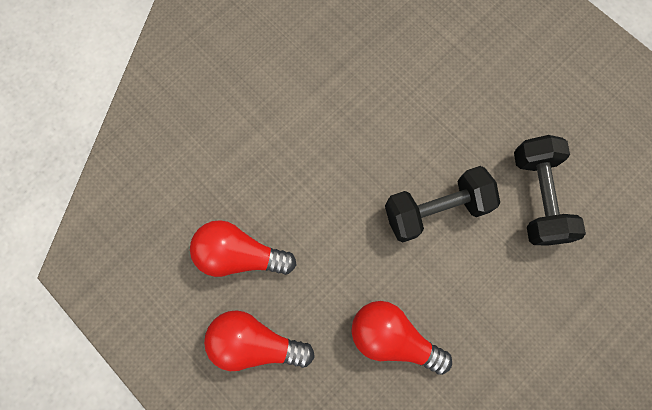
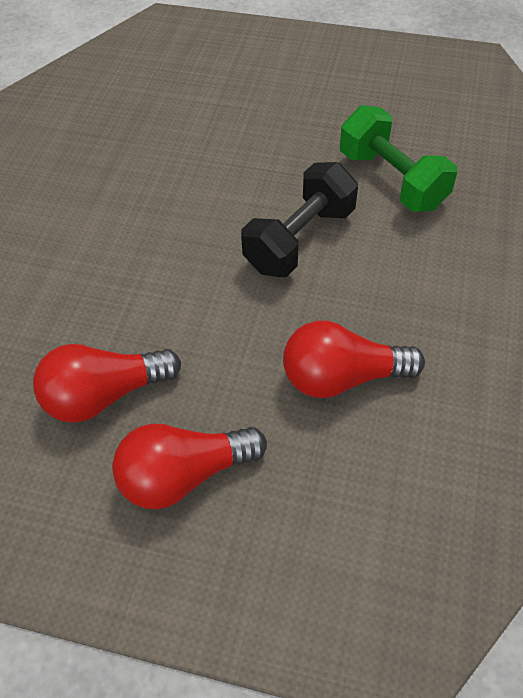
camera: 30 degrees left, 20 degrees down
black dumbbell [514,135,586,246] -> green dumbbell [340,105,457,212]

